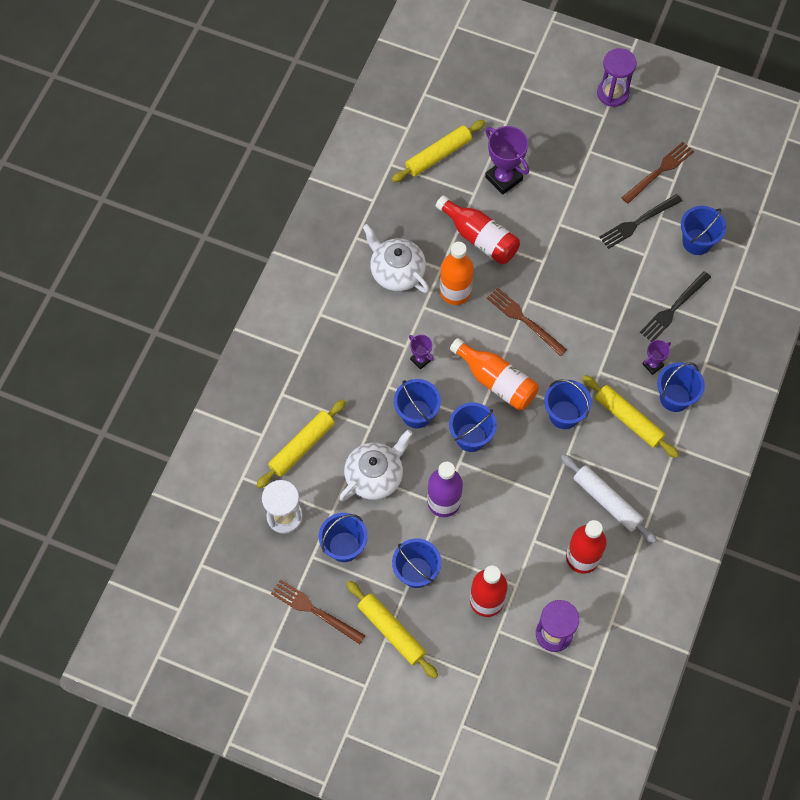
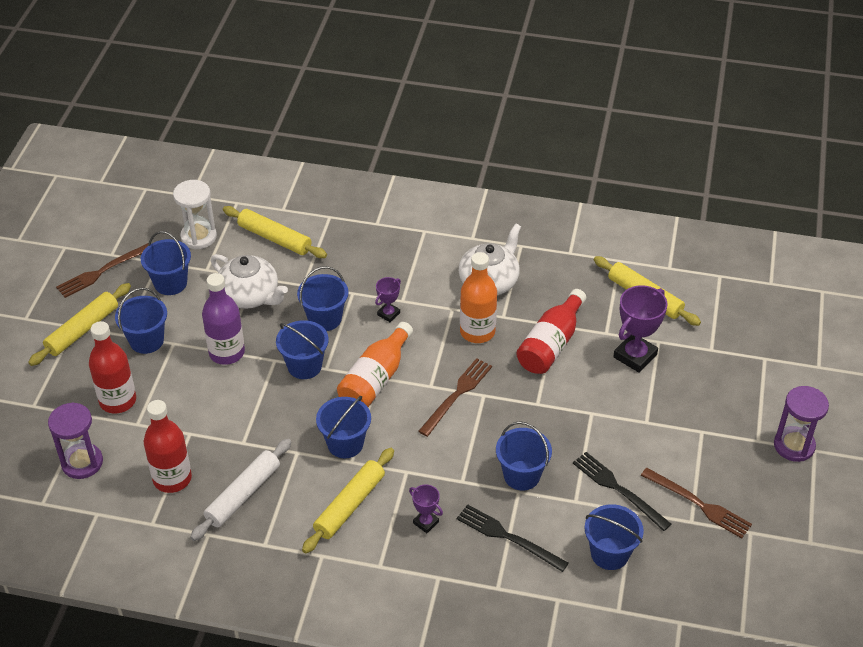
camera: 80 degrees right, 20 degrees down
brown fork [271,579,366,644] -> brown fork turned 150 degrees counterclockwise [56,243,149,298]
blue bucket [657,362,705,412] -> blue bucket moved to [496,421,552,491]

